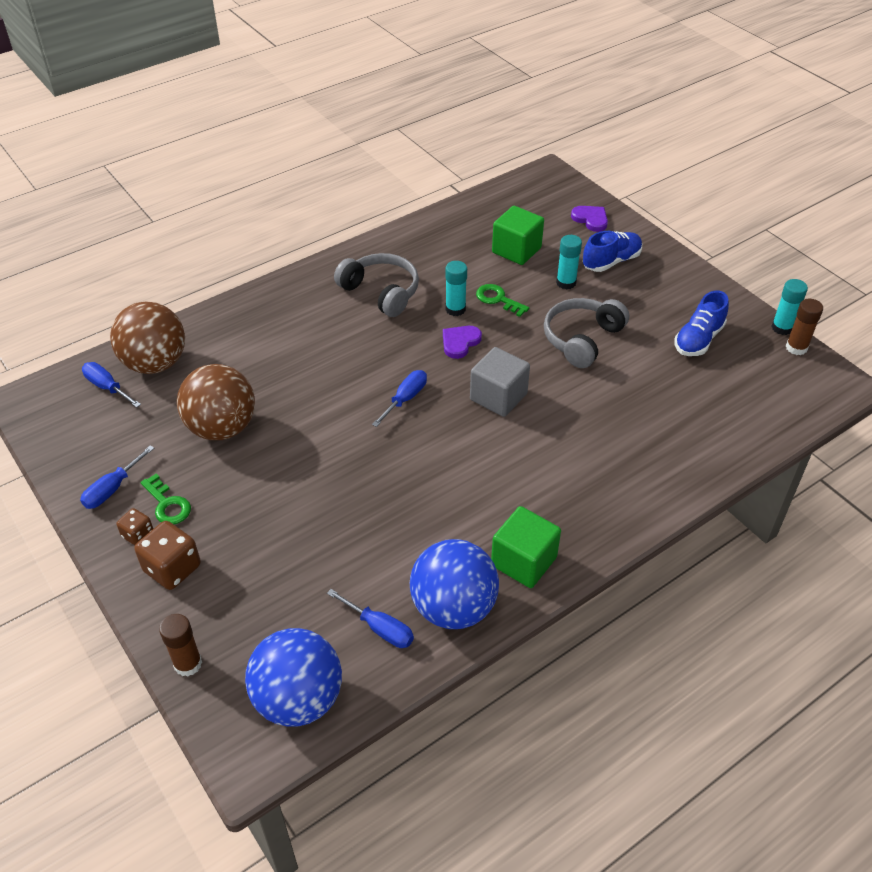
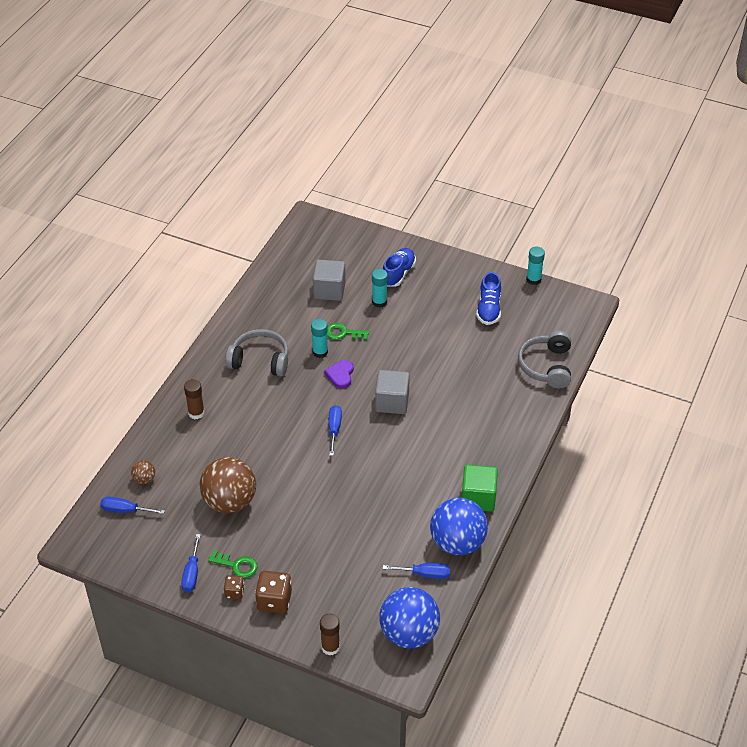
camera: 30 degrees left, 0 degrees up
brown ball [110,301,185,374] -> brown ball [131,460,155,484], size x0.43
green cube [492,206,544,265] -> grey cube [313,260,346,301]
grey headphones [544,298,629,368] -> grey headphones moved to [518,331,571,388]
purple heart [571,206,608,232] -> none
brown glue stick [786,299,823,355] -> brown glue stick moved to [184,379,205,419]

